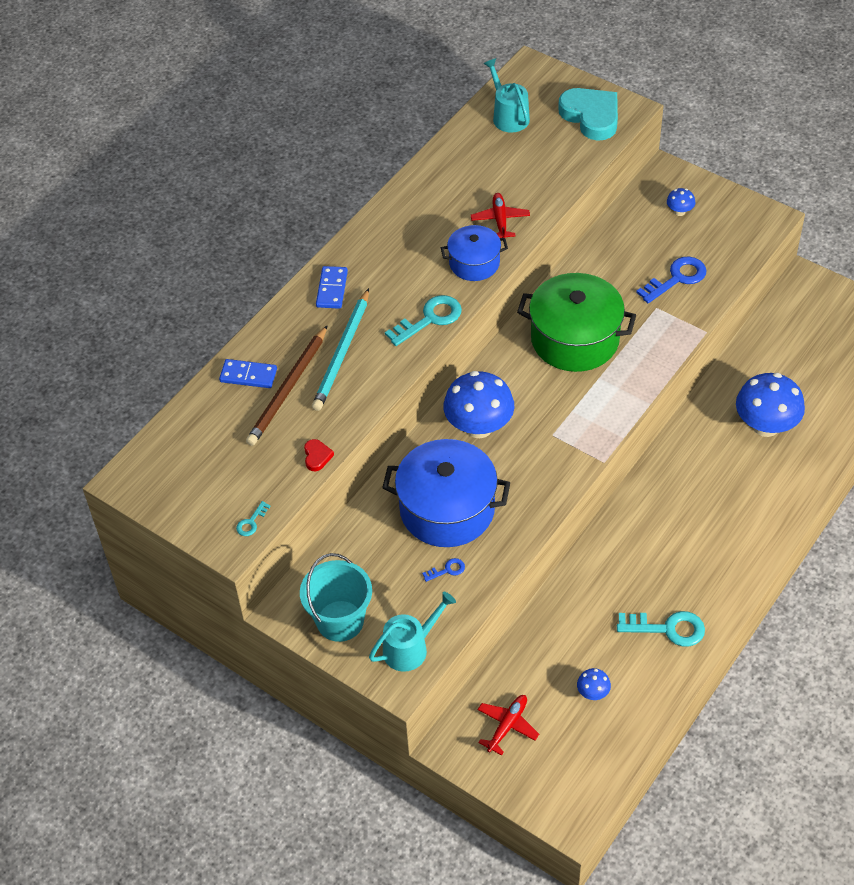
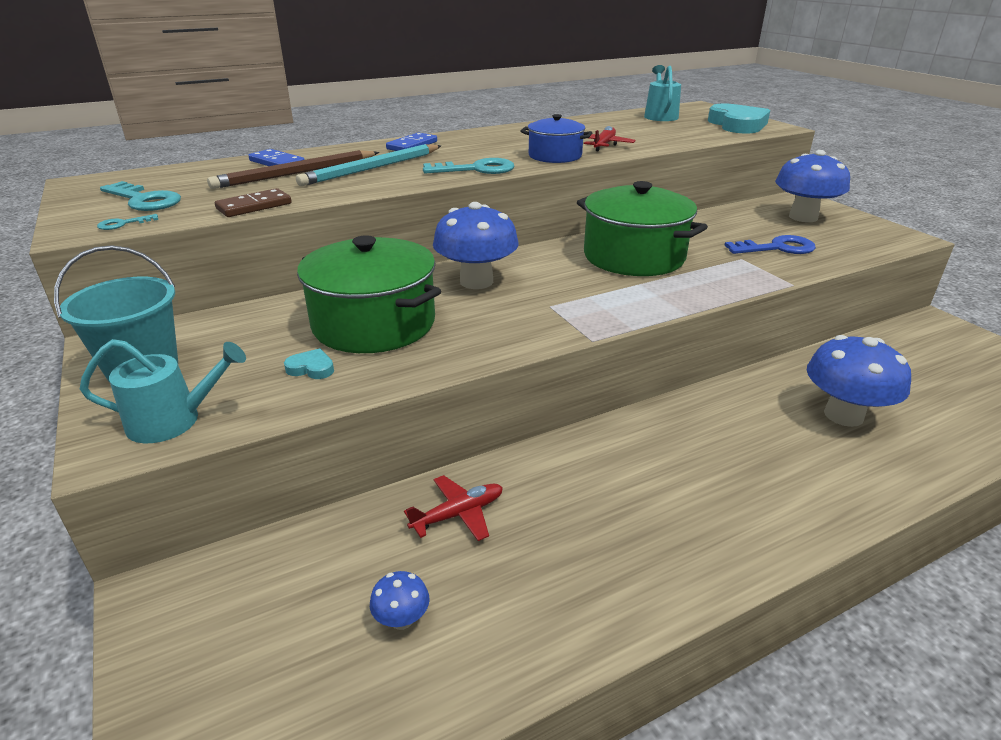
camera: 25 degrees right, 20 degrees down
red heart [304,439,334,471] -> brown domino [215,188,292,217]
blue pot [382,439,510,547] -> green pot [297,235,441,353]
blue key [422,558,465,582] -> turquoise heart [284,348,334,379]
red plane [477,695,539,756] -> red plane moved to [404,475,503,541]
turquoise key [617,611,705,647] -> turquoise key moved to [100,181,181,211]
blue mushroom [667,188,695,216] -> blue mushroom [775,150,850,222], size x2.23

